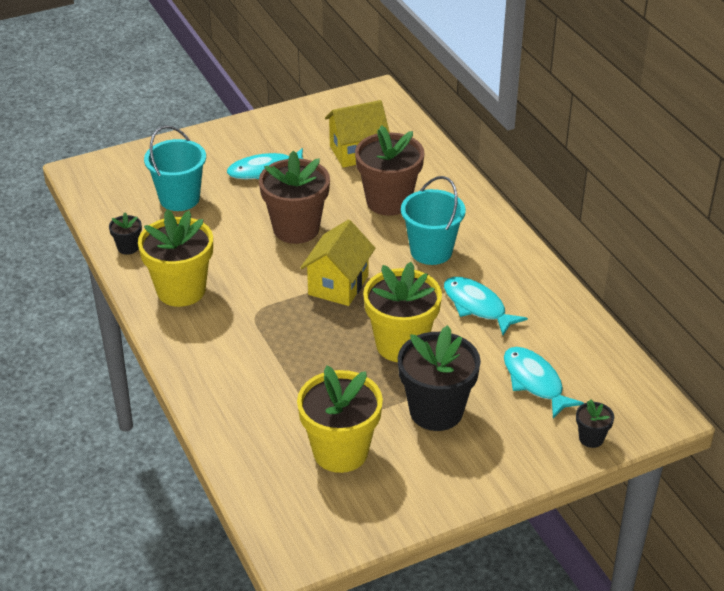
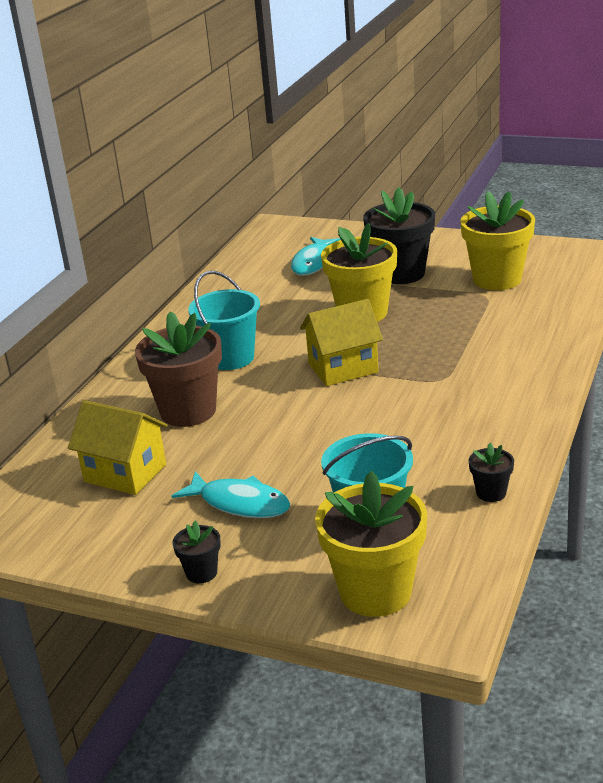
camera: 130 degrees left, 10 degrees down
yellow flower pot [138,209,213,307] -> yellow flower pot moved to [315,471,427,617]
brown flower pot [259,151,330,244] -> none
turquoise fish [444,277,528,335] -> none
black flower pot [576,399,614,448] -> black flower pot moved to [173,521,221,583]

